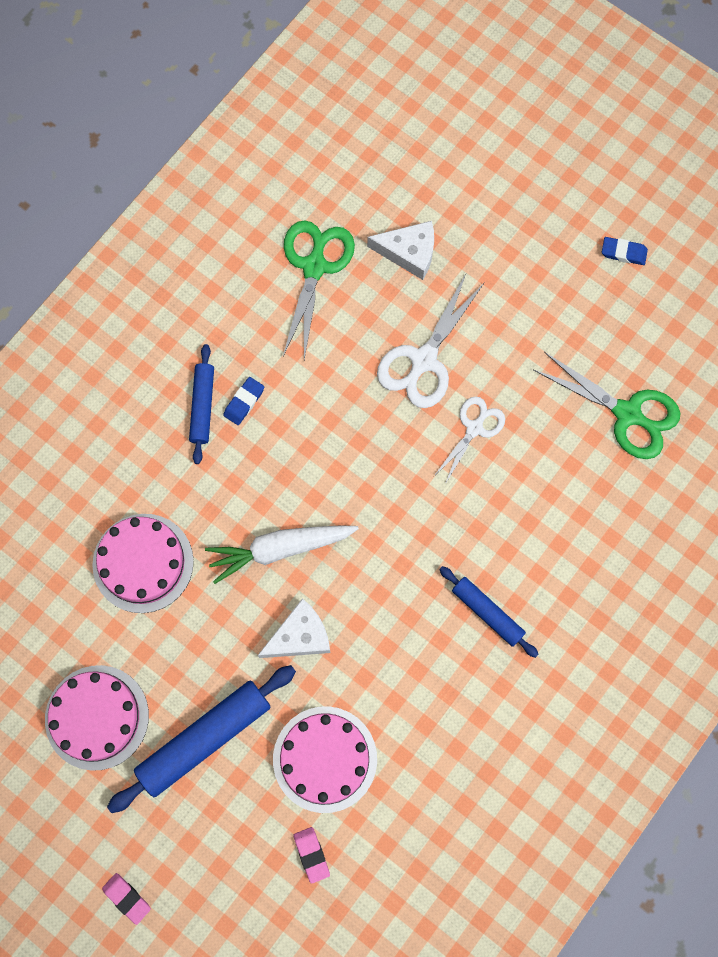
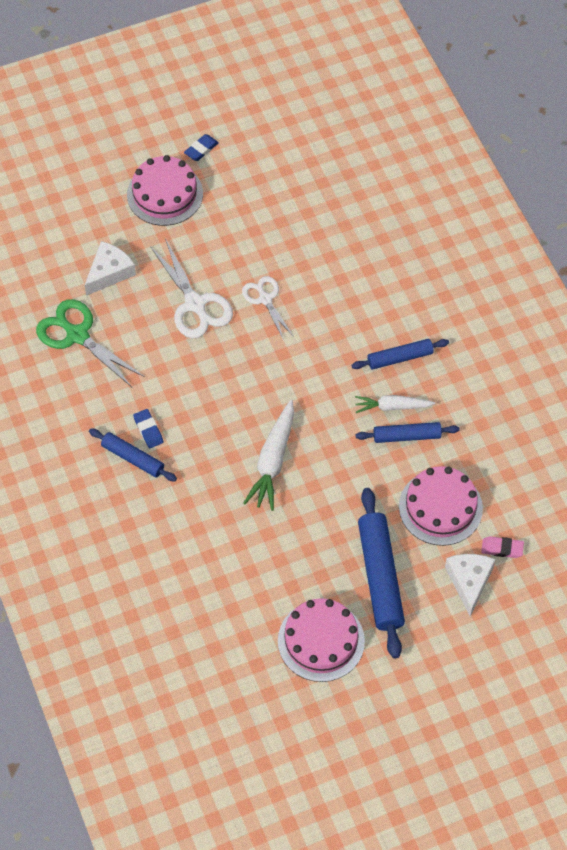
camera: 60 degrees left, 15 degrees down
pink cake [92,514,194,613] -> pink cake moved to [127,155,203,226]
pink eraser [102,873,151,925] -> none
white cheese [258,598,330,658] -> white cheese moved to [445,554,495,617]
green scissors [534,352,680,459] -> none
none -> white carrot [355,395,435,413]
none -> blue rolling pin [356,422,459,443]

